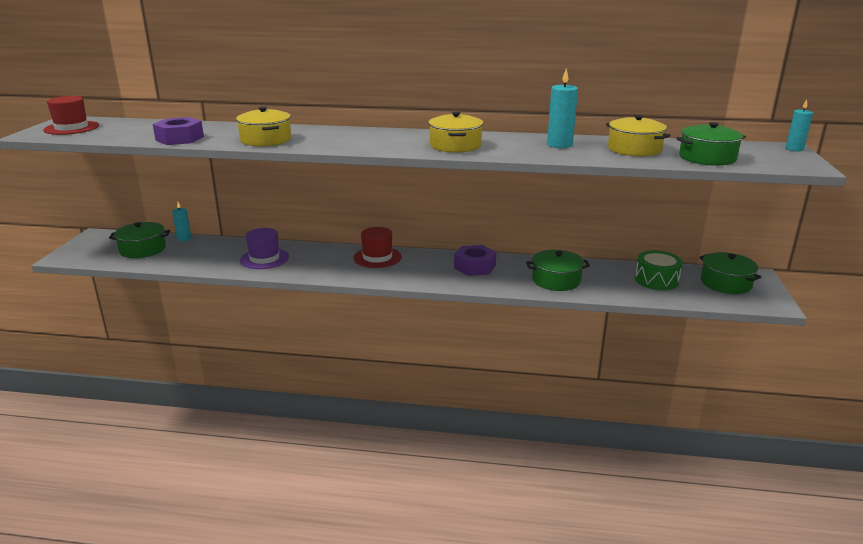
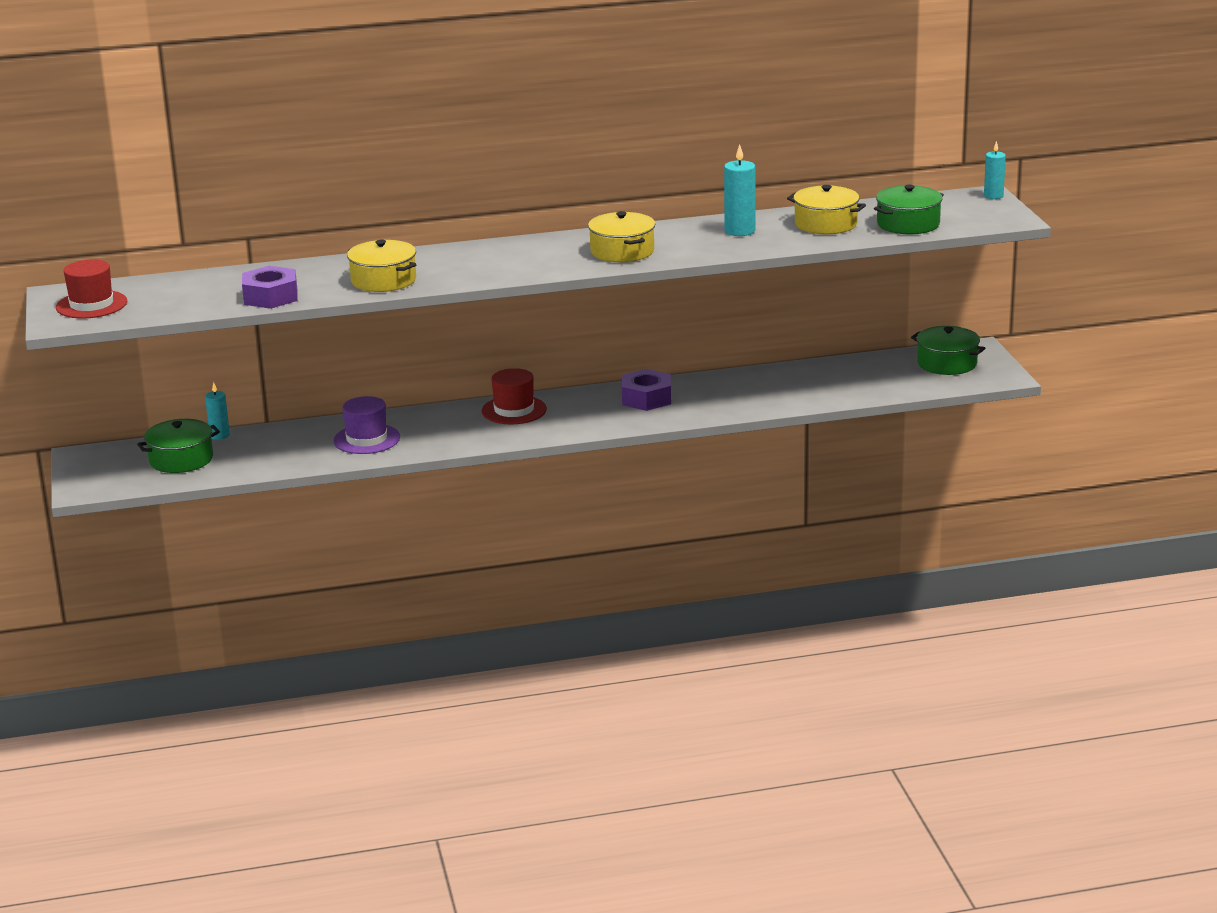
camera: 20 degrees left, 0 degrees up
green pot [526,250,590,291] -> none
green drum [635,250,683,290] -> none

